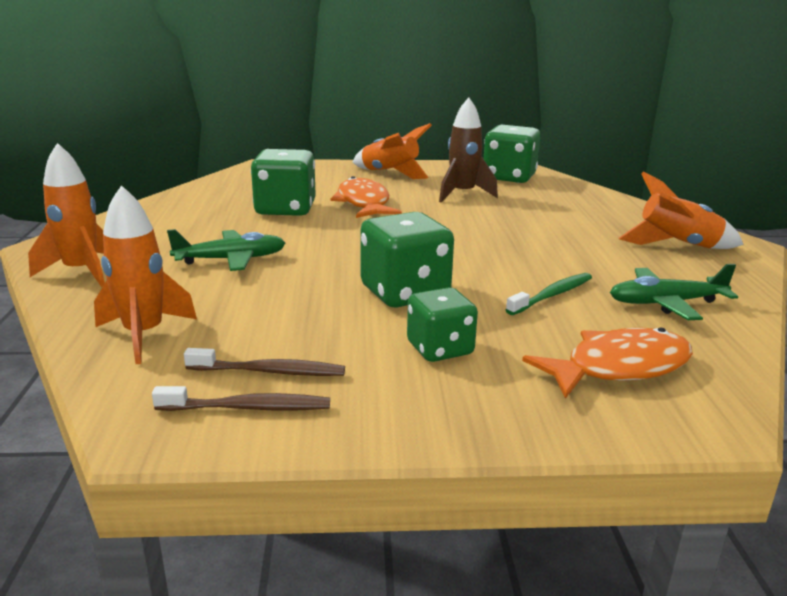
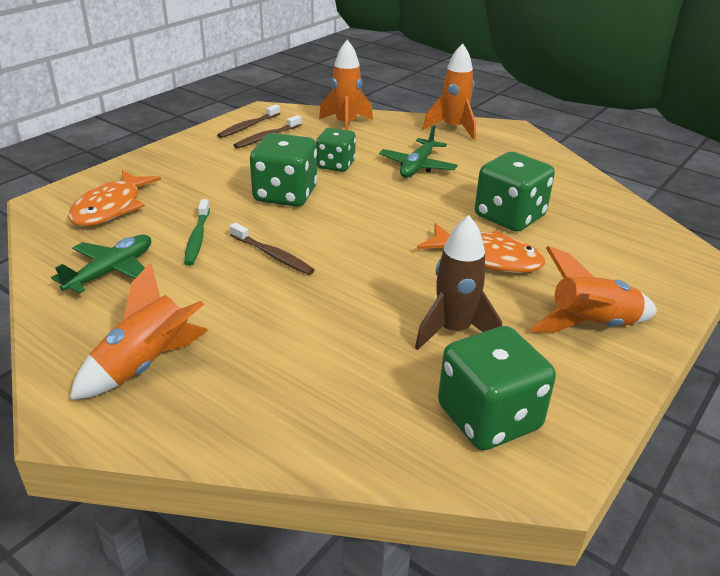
camera: 130 degrees right, 10 degrees up
green dice [407,287,478,362] -> green dice moved to [316,128,356,172]
none -> brown toothbrush [230,223,314,275]

